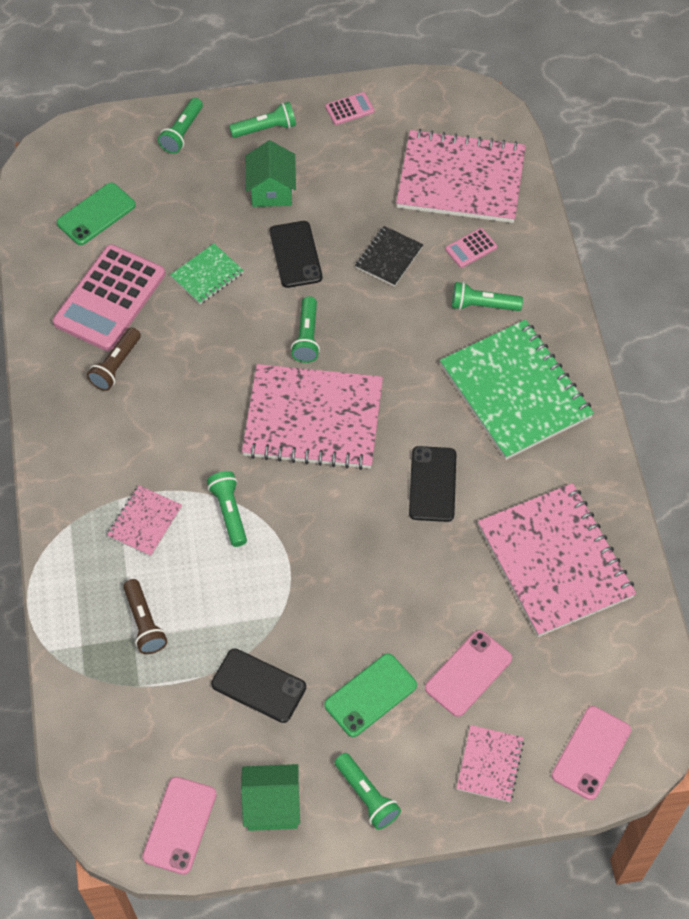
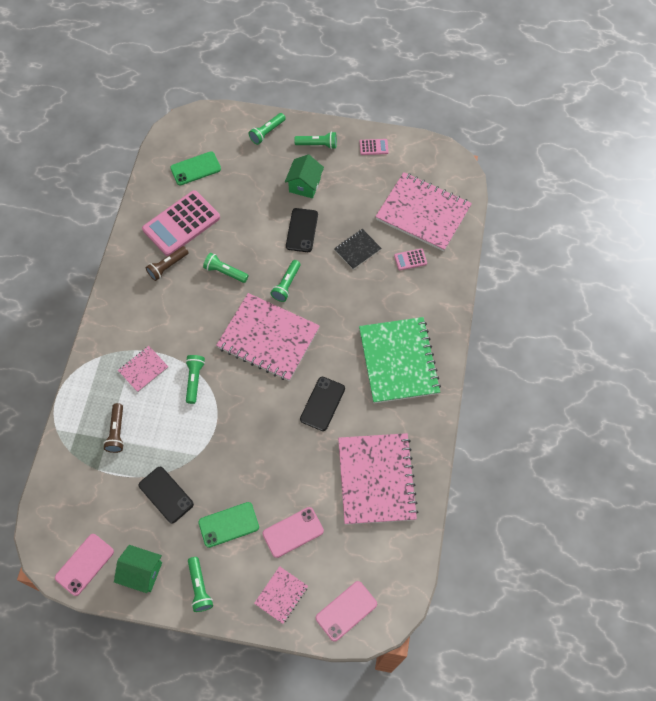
camera: 20 degrees right, 5 degrees up
green notebook [170,243,244,304] -> none
green flashlight [452,282,523,311] -> green flashlight moved to [203,253,249,283]

